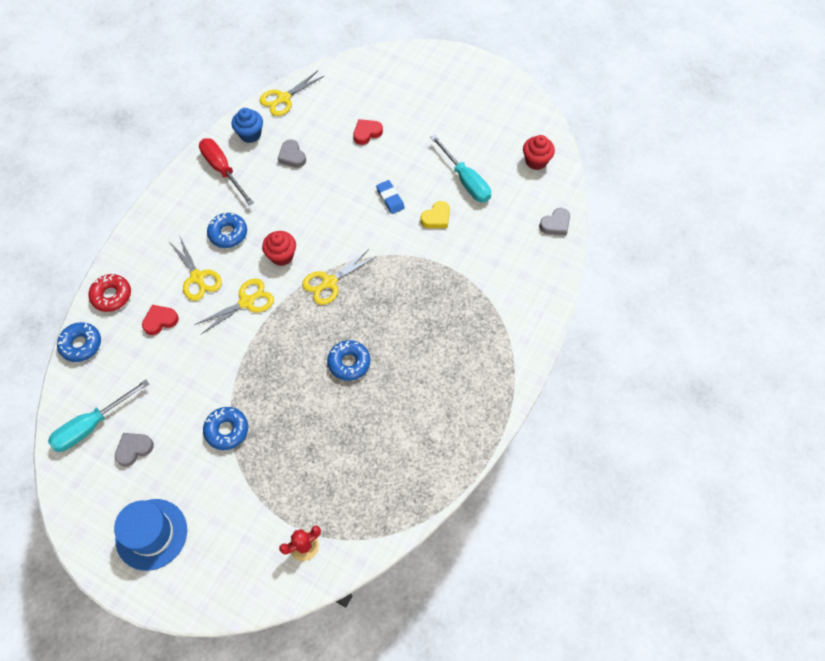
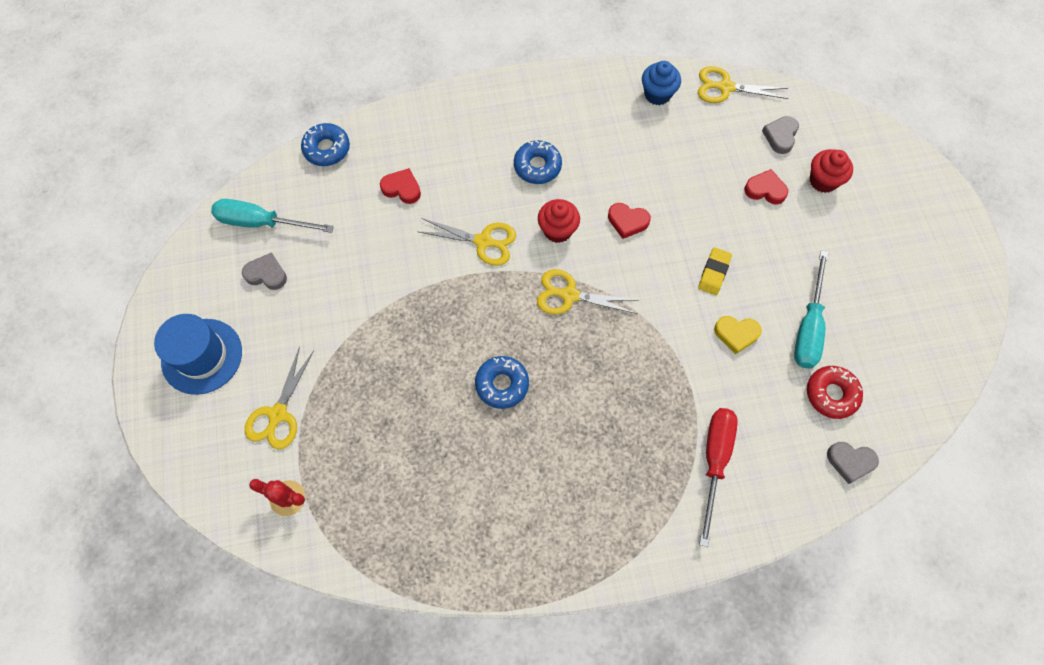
camera: 50 degrees right, 5 degrees up
red donut [89,274,131,312] -> red donut moved to [807,366,863,419]
yellow scissors [169,235,222,301] -> yellow scissors moved to [245,346,314,450]
red screwdriver [199,138,254,206] -> red screwdriver moved to [699,408,738,547]
blue donut [203,407,248,450] -> none
grey heart [278,140,306,168] -> grey heart moved to [762,116,799,154]
blue eraser [376,180,405,214] -> yellow eraser [698,247,732,295]
red cupcake [523,135,555,170] -> red cupcake moved to [810,149,853,193]
none -> red heart [608,203,651,239]

